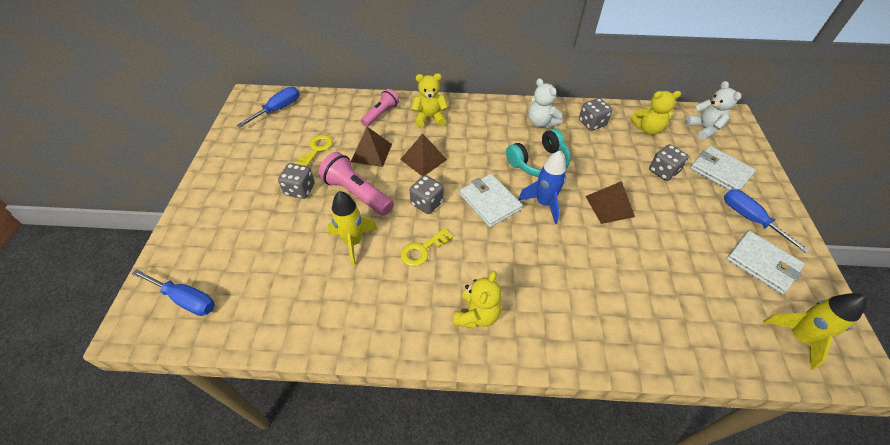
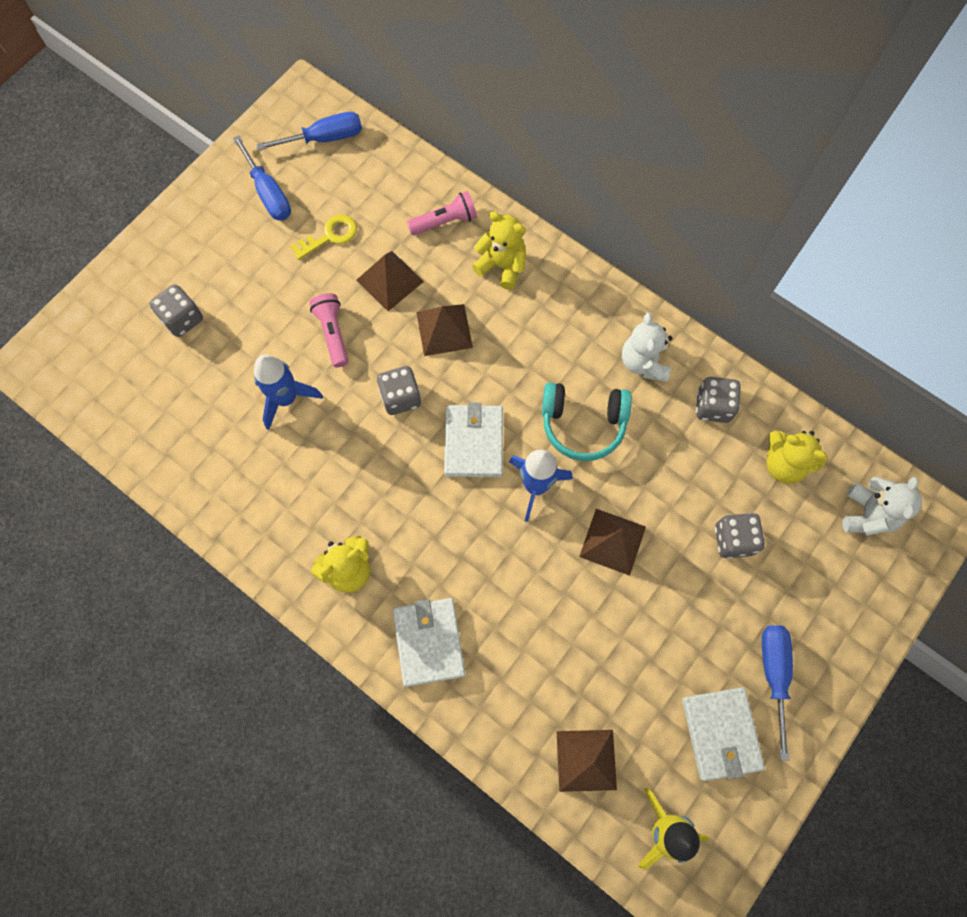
camera: 35 degrees right, 20 degrees up
blue screwdriver [132,269,215,316] -> blue screwdriver moved to [233,135,291,221]
grey dice [278,163,315,199] -> grey dice moved to [149,284,203,337]
pink flashlight [319,152,394,216] -> pink flashlight [309,293,348,367], size x0.65
yellow rocket [327,191,378,266] -> blue rocket [254,355,323,430]
yellow key [400,228,453,267] -> none
white wallet [690,146,756,191] -> white wallet moved to [393,598,465,687]
none -> brown pyramid [556,730,617,792]

